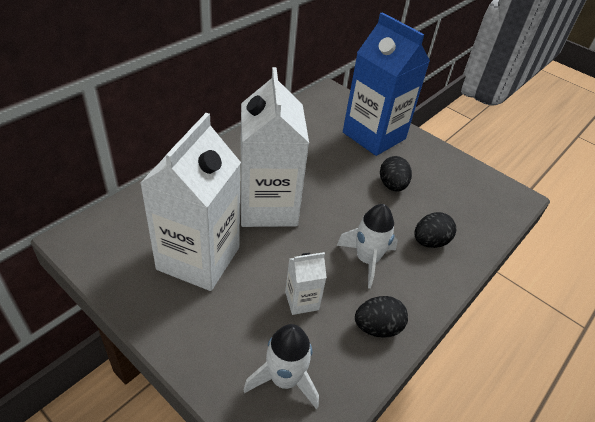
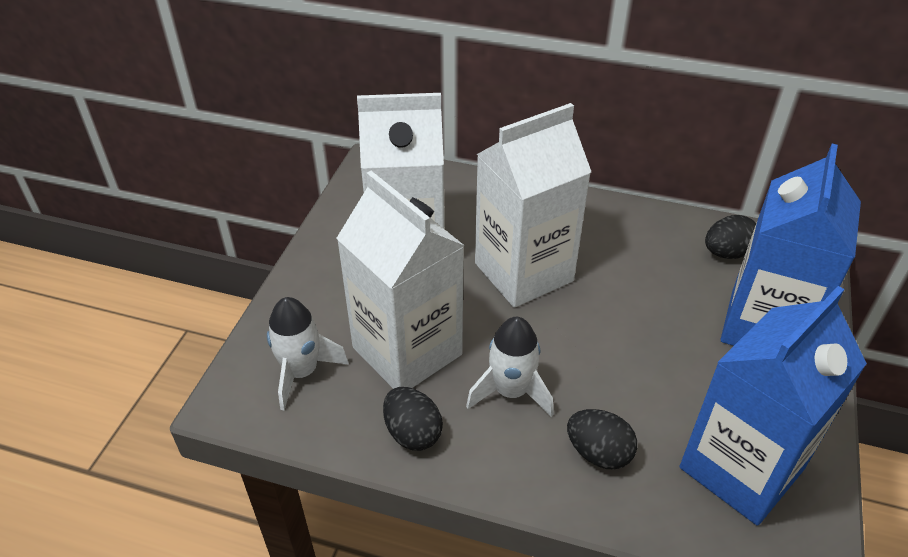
camera: 70 degrees right, 0 degrees up
white carton [285,252,327,315] -> white carton [337,171,465,389], size x2.27
black egg [380,156,412,192] -> black egg moved to [705,215,756,259]
none -> blue carton [680,286,867,525]

